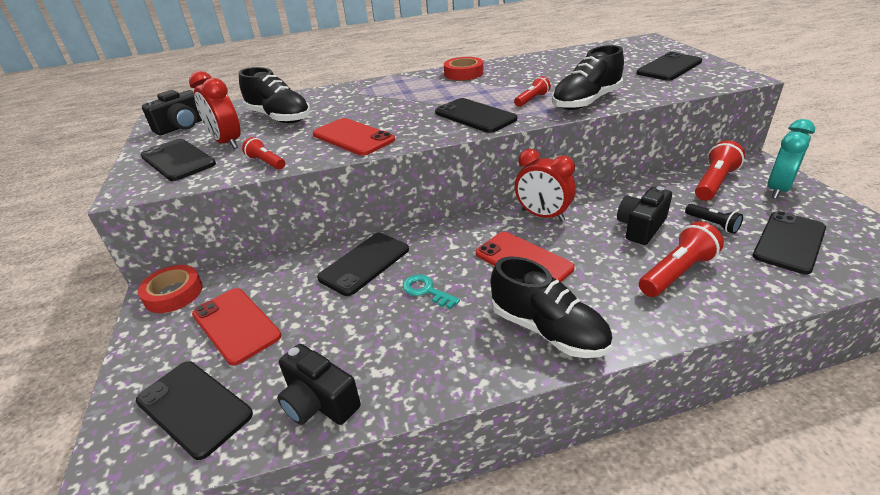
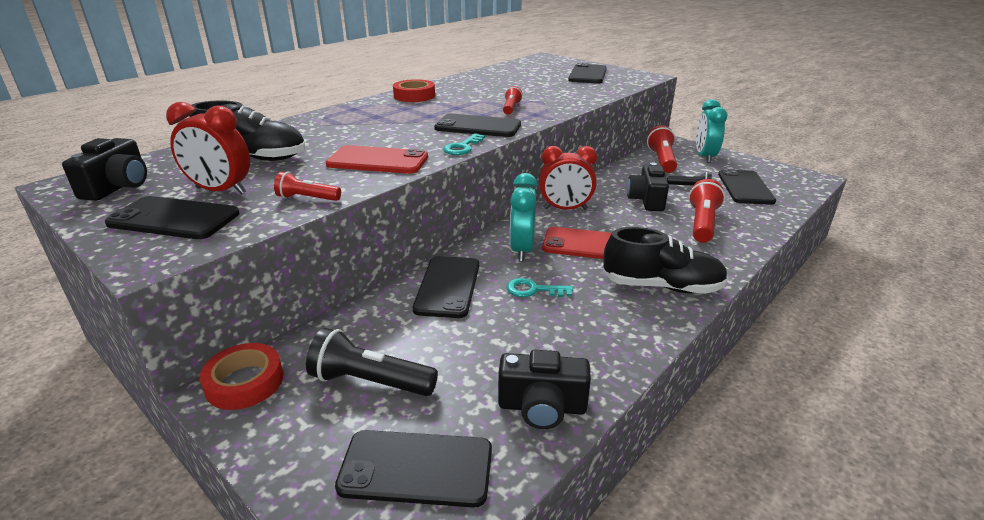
camera: 35 degrees left, 5 degrees down
red phone [192,288,281,366] -> black flashlight [306,328,438,396]
black shoe [552,45,624,110] -> none
none -> turquoise key [443,133,485,155]
none -> turquoise clock [510,173,538,261]

